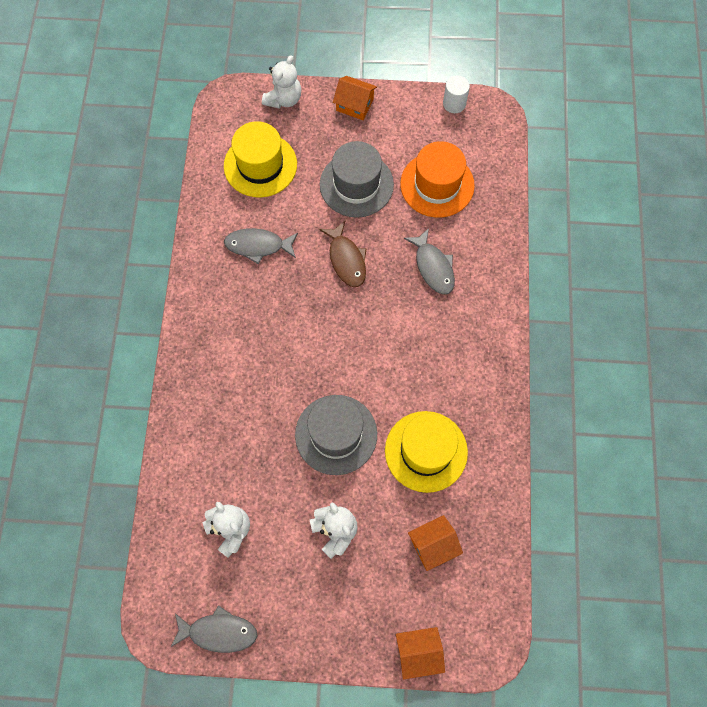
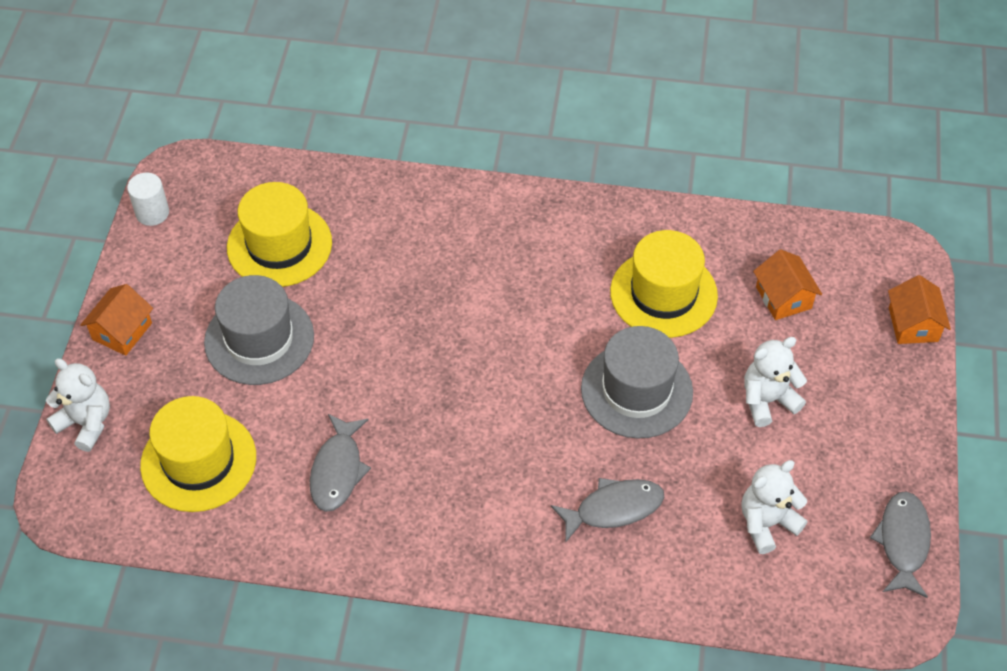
camera: 85 degrees left, 15 degrees down
brown fish [319,221,367,287] -> none
orange hat [400,141,475,218] -> yellow hat [227,182,332,287]
grey fish [404,228,455,295] -> grey fish moved to [551,478,664,543]

